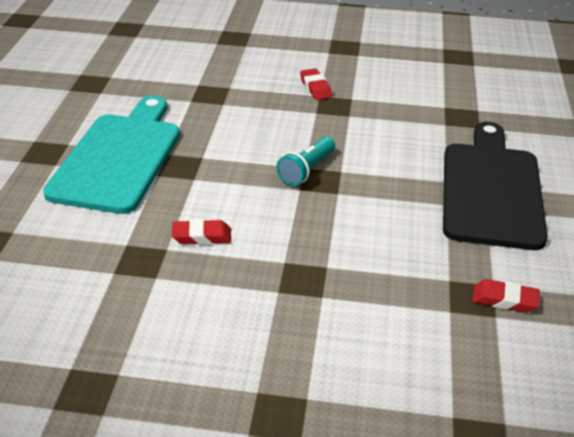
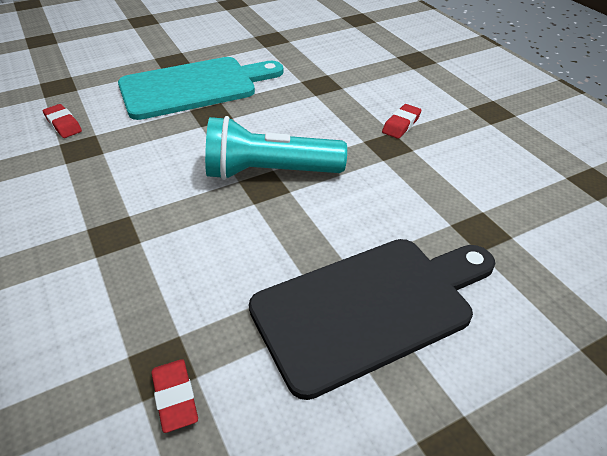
camera: 55 degrees right, 5 degrees up
red eraser [172,219,231,245] -> red eraser moved to [43,104,82,138]
turquoise flashlight [276,137,335,186] -> turquoise flashlight [205,116,347,180], size x1.77

